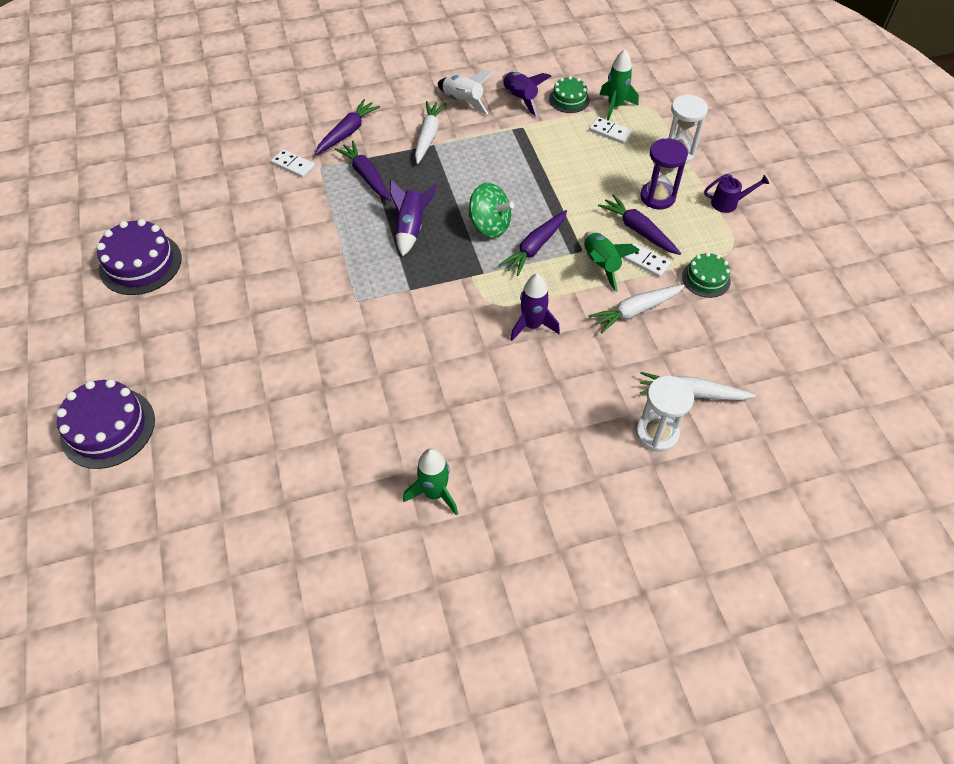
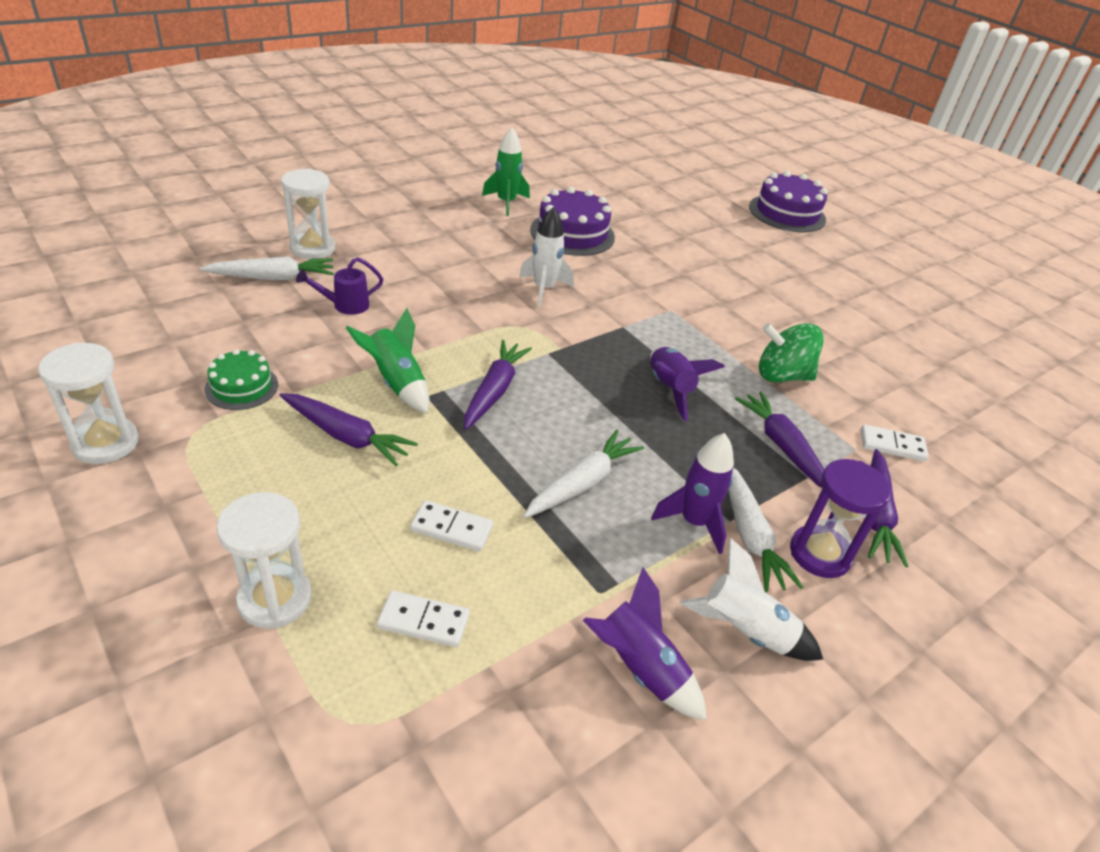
camera: 155 degrees right, 15 degrees down
purple cake [97,219,182,295] -> purple cake moved to [530,187,615,256]
purple carrot [335,141,391,201] -> purple carrot turned 150 degrees counterclockwise [735,391,825,487]
green spinning top [468,183,514,238] -> green spinning top moved to [759,323,824,382]
purple rocket [510,274,560,341] -> purple rocket moved to [651,433,734,554]
green cake [549,76,590,113] -> none
white carrot [588,285,685,334] -> white carrot moved to [523,430,644,518]
green rocket [600,49,639,121] -> none
white domino [622,243,671,278] -> white domino moved to [410,500,493,552]
purple hourglass [640,138,688,210] -> purple hourglass moved to [790,459,891,578]
purple watering can [704,174,769,213] -> purple watering can moved to [296,257,383,315]
none -> white hourglass [38,342,139,464]
none -> white rocket [519,207,574,307]

